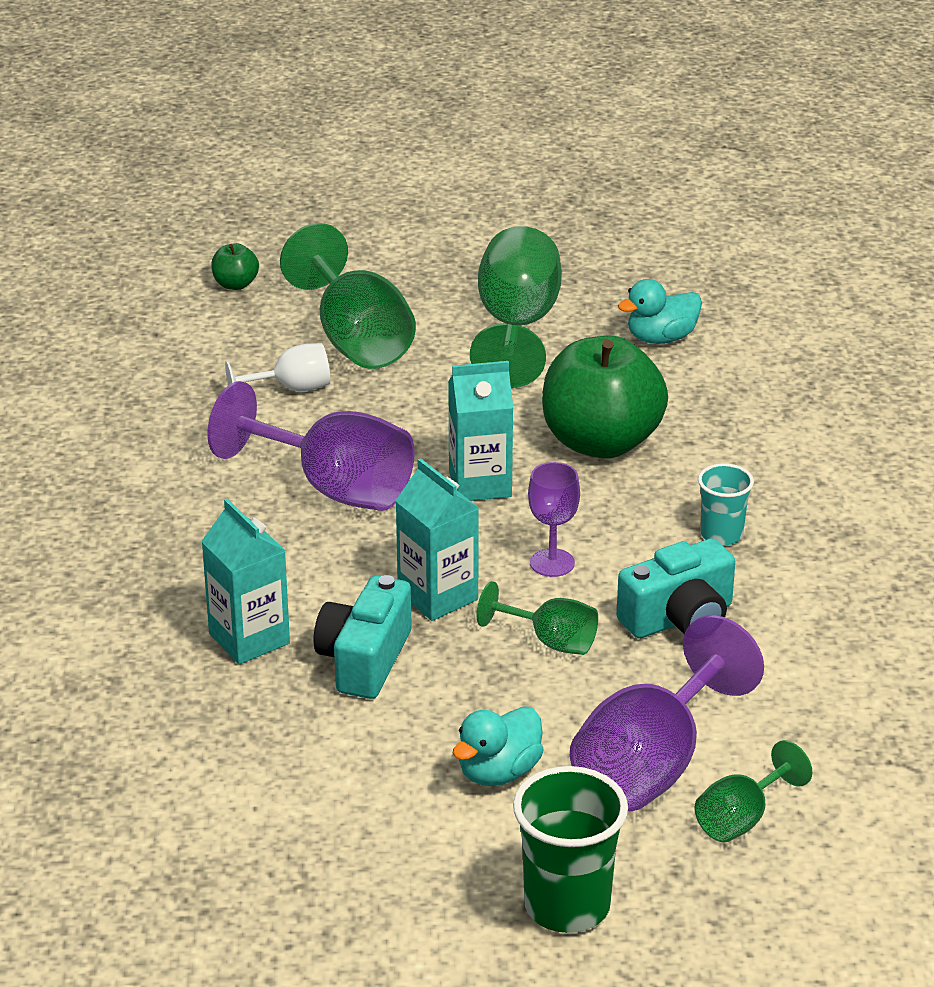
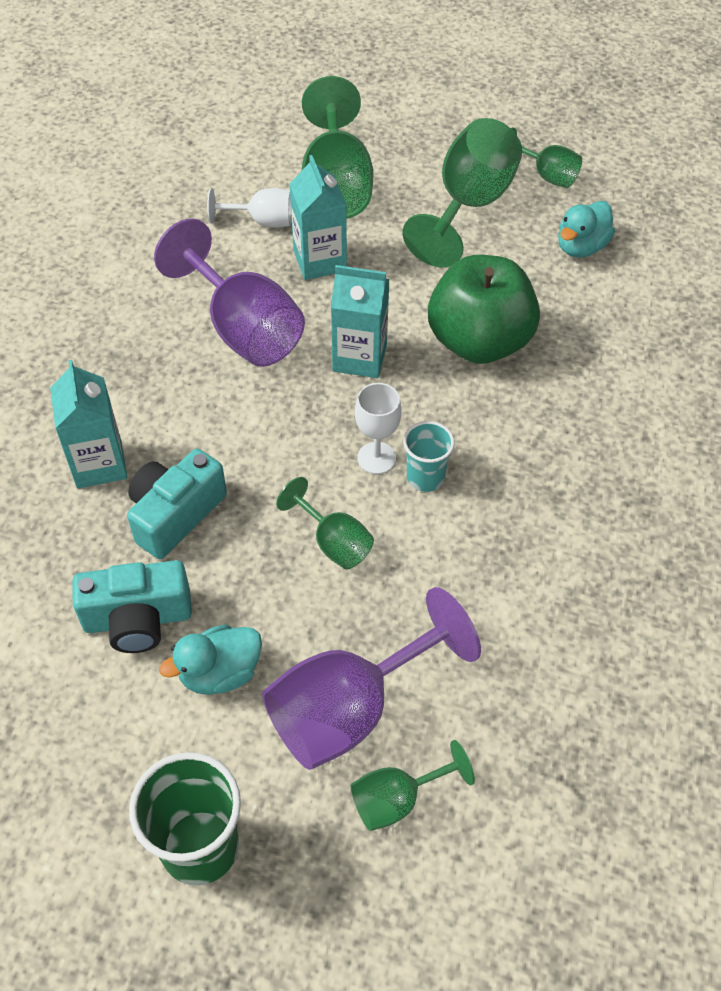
camera: 20 degrees right, 20 degrees up
green apple [211,243,259,290] -> none
turquoise carton [395,458,479,621] -> turquoise carton moved to [289,155,347,280]
purple goblet [528,462,580,577] -> white goblet [355,383,402,474]
turquoise camera [617,538,735,638] -> turquoise camera moved to [72,560,192,653]
turquoise duck [618,279,702,344] -> turquoise duck turned 45 degrees counterclockwise [558,201,615,258]
turquoise cup [698,463,754,546] -> turquoise cup moved to [403,421,455,492]
none -> green goblet [511,127,582,188]

